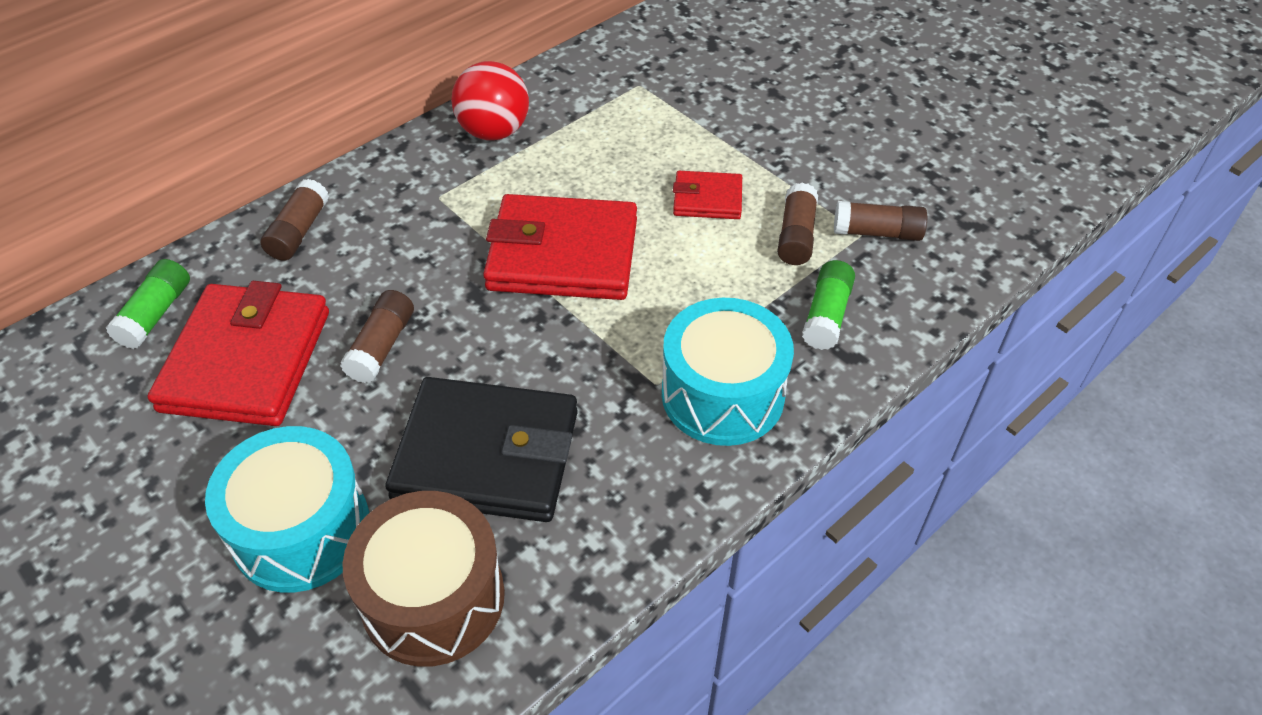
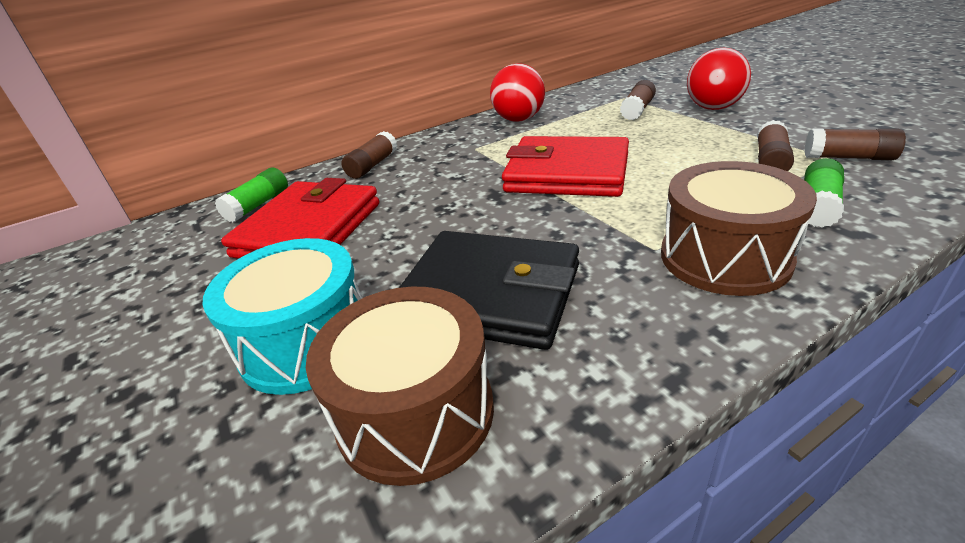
camera: 15 degrees right, 15 degrees down
brown glue stick [340,290,414,383] -> brown glue stick moved to [620,80,656,120]
turquoise drum [662,298,794,446] -> brown drum [661,161,817,296]
red wallet [673,171,742,219] -> none
none -> red ball [687,48,751,110]

